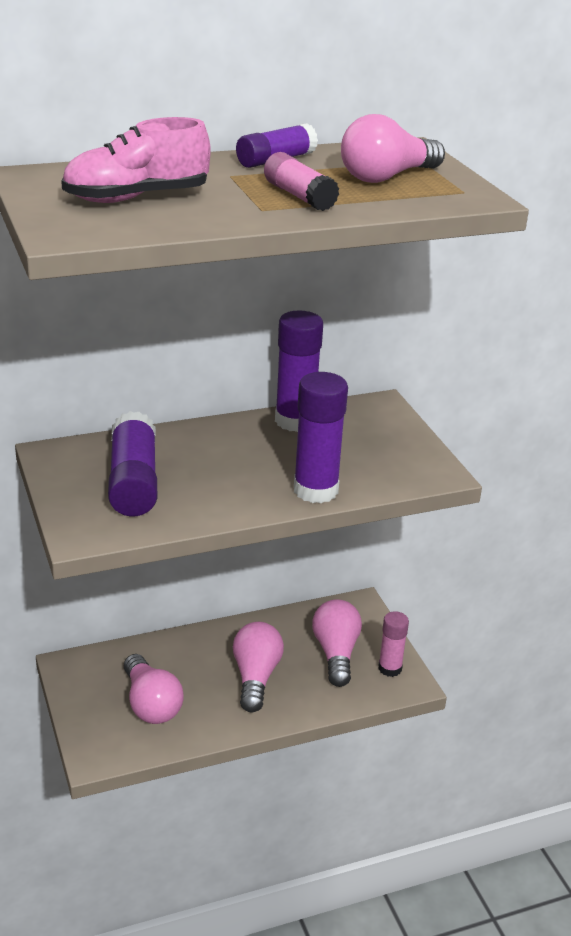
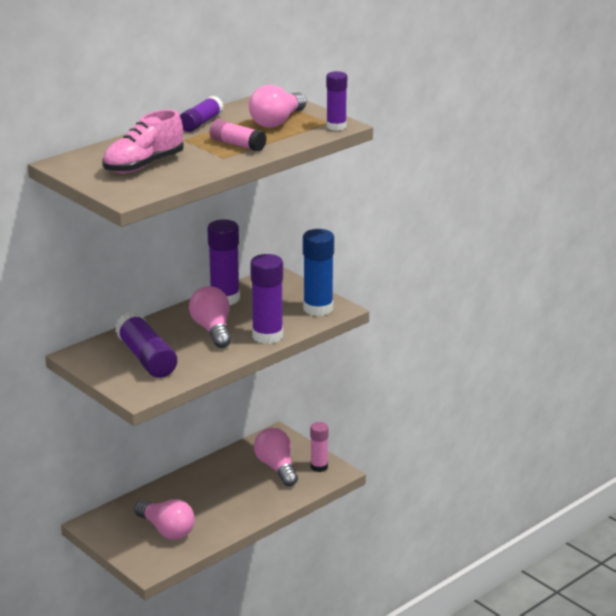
camera: 20 degrees left, 5 degrees down
pink light bulb [233,622,284,713] -> pink light bulb moved to [189,286,231,348]
none -> blue glue stick [303,229,334,316]
none -> purple glue stick [326,71,347,130]

